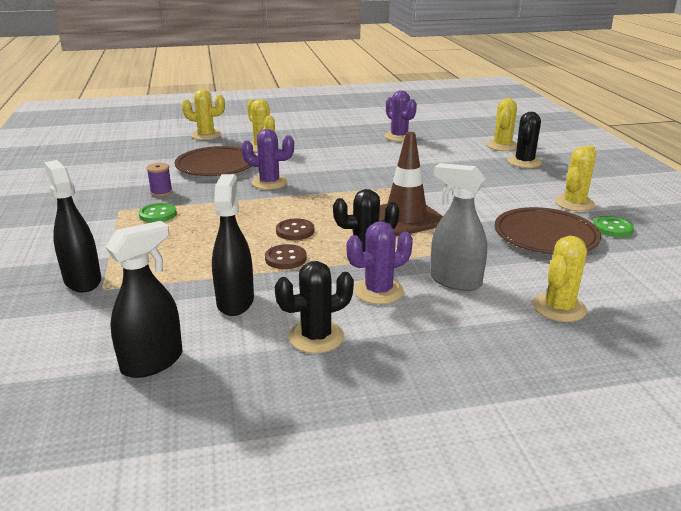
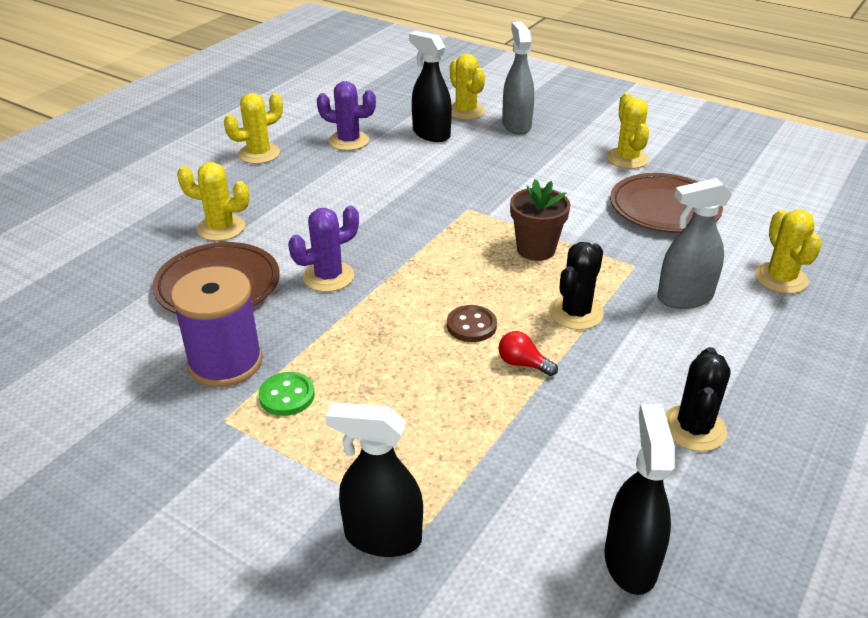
camera: 45 degrees left, 10 degrees up
purple spool [147,163,172,197] -> purple spool [171,266,263,387], size x2.17
yellow cactus [182,89,225,140] -> yellow cactus moved to [224,93,283,164]
black spray bottle [212,174,254,316] -> black spray bottle moved to [409,31,452,142]
brown button [265,244,307,269] -> red light bulb [499,331,558,376]
purple cactus [347,221,413,304] -> none
brown traffic cone [379,132,443,236] -> brown flower pot [510,179,571,261]
black cactus [508,112,542,168] -> grey spray bottle [502,22,534,134]
green button [593,216,634,237] -> none

